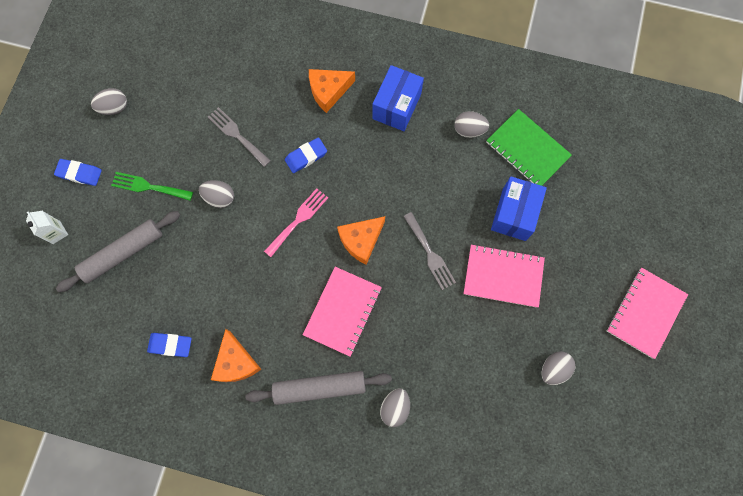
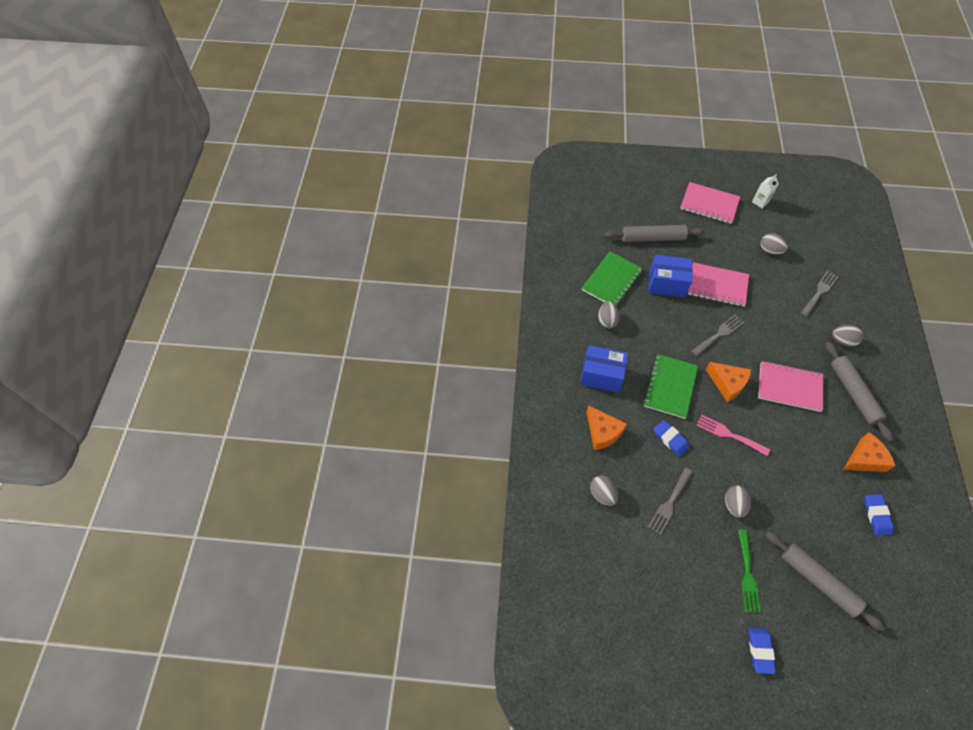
camera: 100 degrees left, 15 degrees down
white carton [26,211,68,244] -> white carton moved to [752,174,779,208]
grey egg [91,88,127,115] -> grey egg moved to [590,475,618,506]
pink notebook [463,244,545,308] -> pink notebook turned 75 degrees counterclockwise [688,262,749,307]
none -> grey rolling pin [604,225,705,242]
none -> green notebook [643,354,698,419]
none -> grey fork [801,271,838,317]

